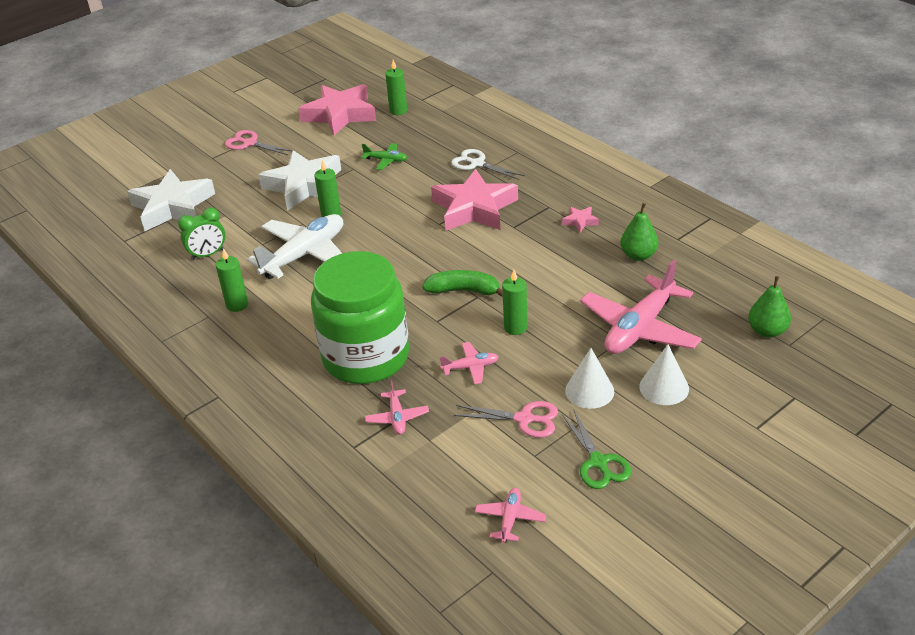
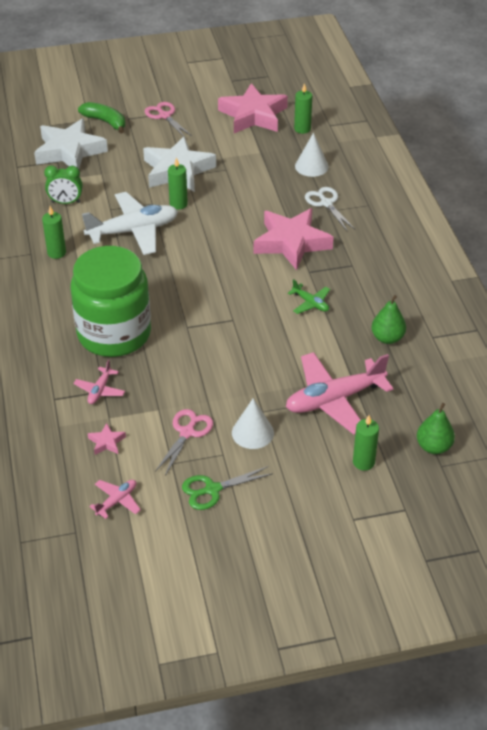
camera: 25 degrees right, 5 degrees up
green plane [362,143,407,170] -> green plane moved to [288,279,330,314]
green banana [422,270,503,297] -> green banana moved to [78,102,125,134]
pink plane [439,342,498,384] -> none
pink scissors [454,401,558,438] -> pink scissors turned 105 degrees counterclockwise [155,409,213,476]
green candle [502,270,528,335] -> green candle moved to [353,415,379,471]
pink star [562,207,599,233] -> pink star moved to [87,423,126,455]
green scissors [562,409,631,489] -> green scissors turned 60 degrees clockwise [182,466,273,510]
white cone [639,344,689,405] -> white cone moved to [295,133,329,177]

